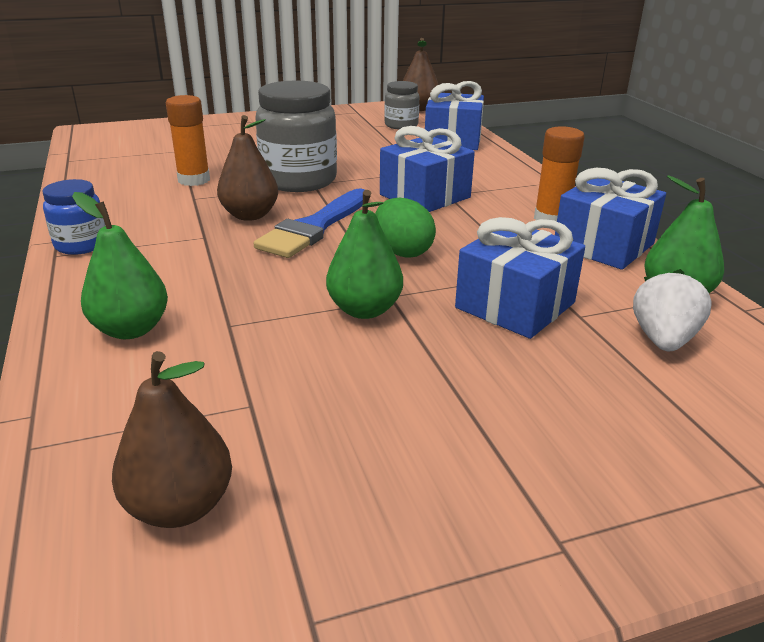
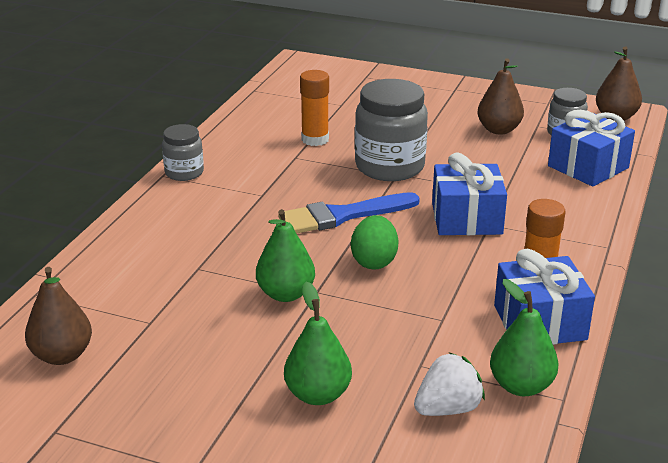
camera: 40 degrees right, 0 degrees up
blue jar [43,179,106,255] -> grey jar [162,124,204,181]
green pear [72,192,168,339] -> green pear moved to [284,281,352,405]
brown pear [217,115,278,221] -> brown pear moved to [477,58,524,134]
blue gift [455,217,585,339] -> none

